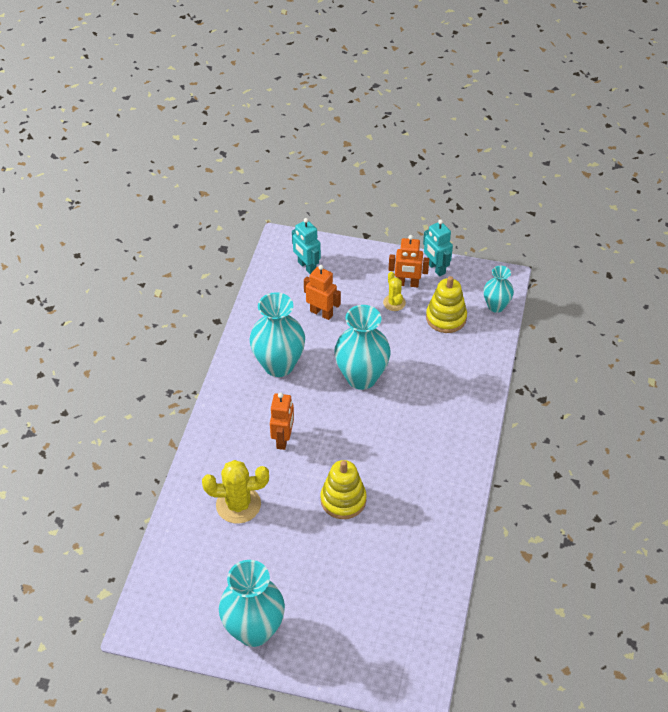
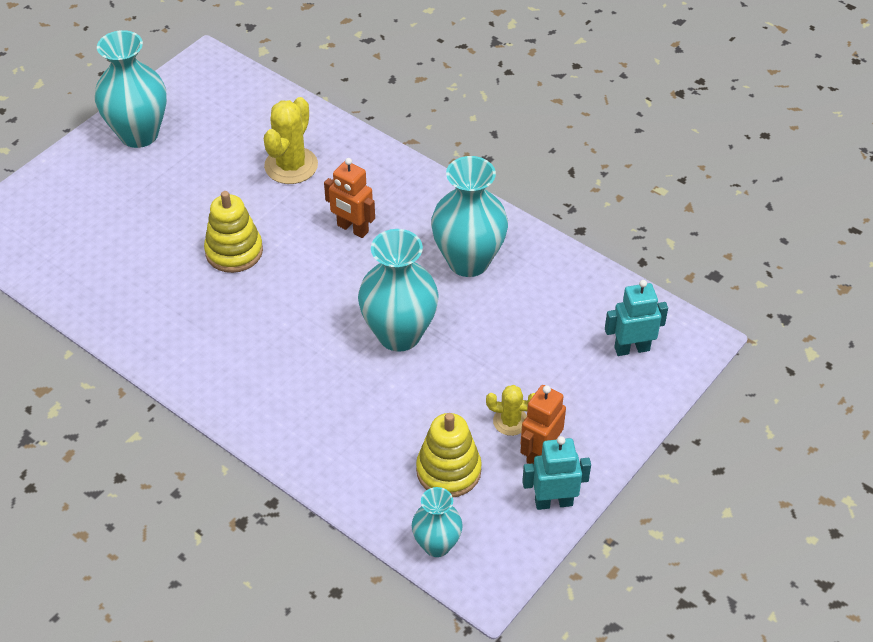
camera: 115 degrees right, 0 degrees up
orange robot [304,265,341,320] -> none

